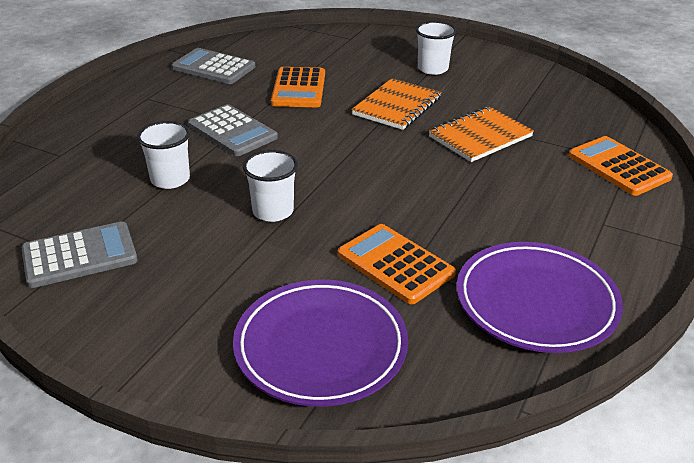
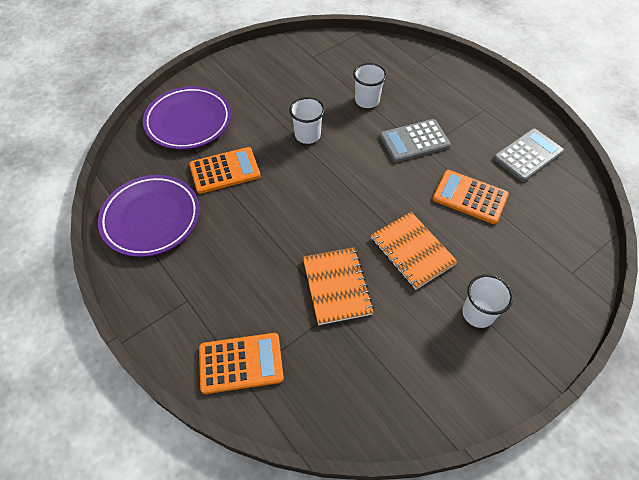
camera: 115 degrees right, 20 degrees up
grey calculator [21,221,138,288] -> none

